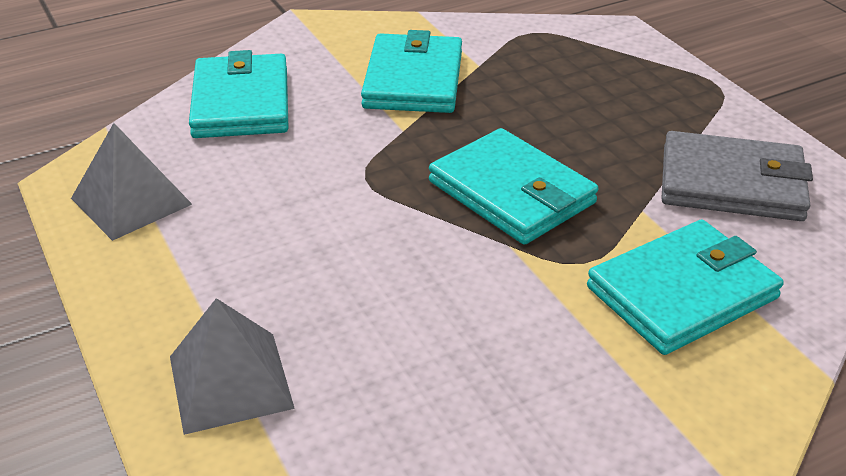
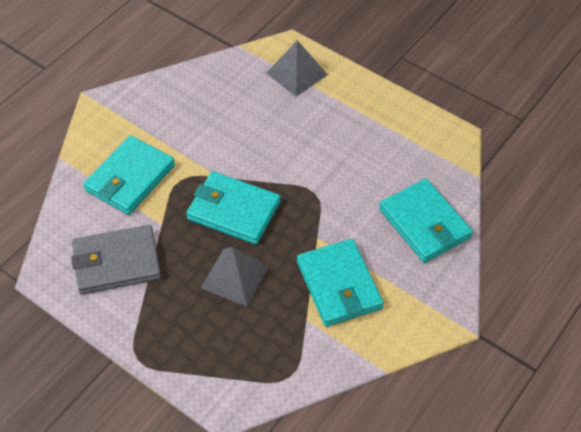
camera: 155 degrees right, 15 degrees up
grey pyramid [71,123,192,241] -> grey pyramid moved to [201,247,269,306]

